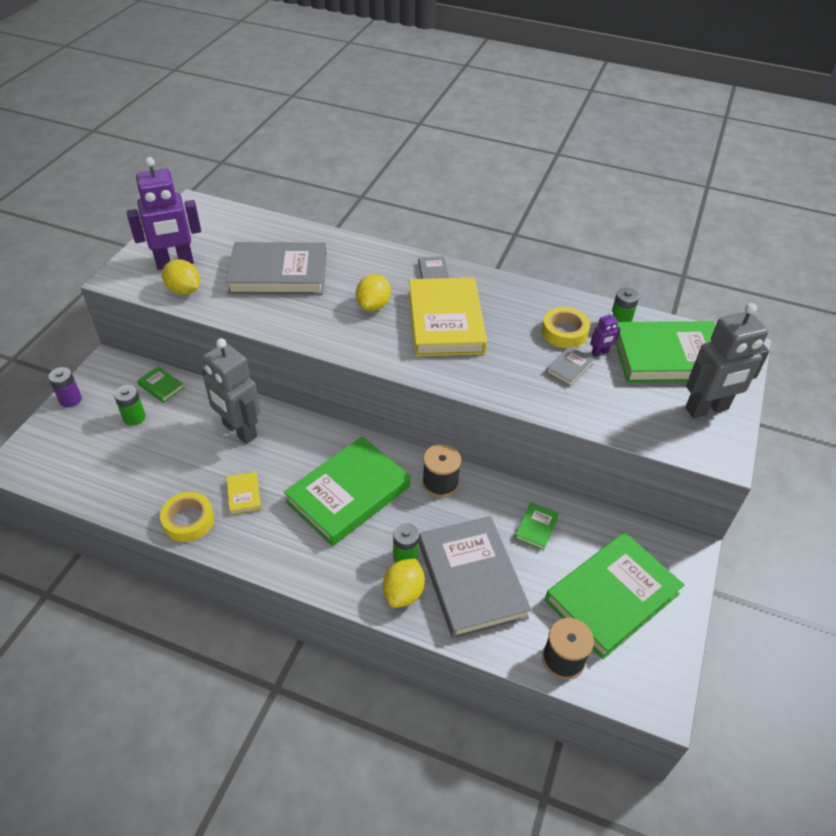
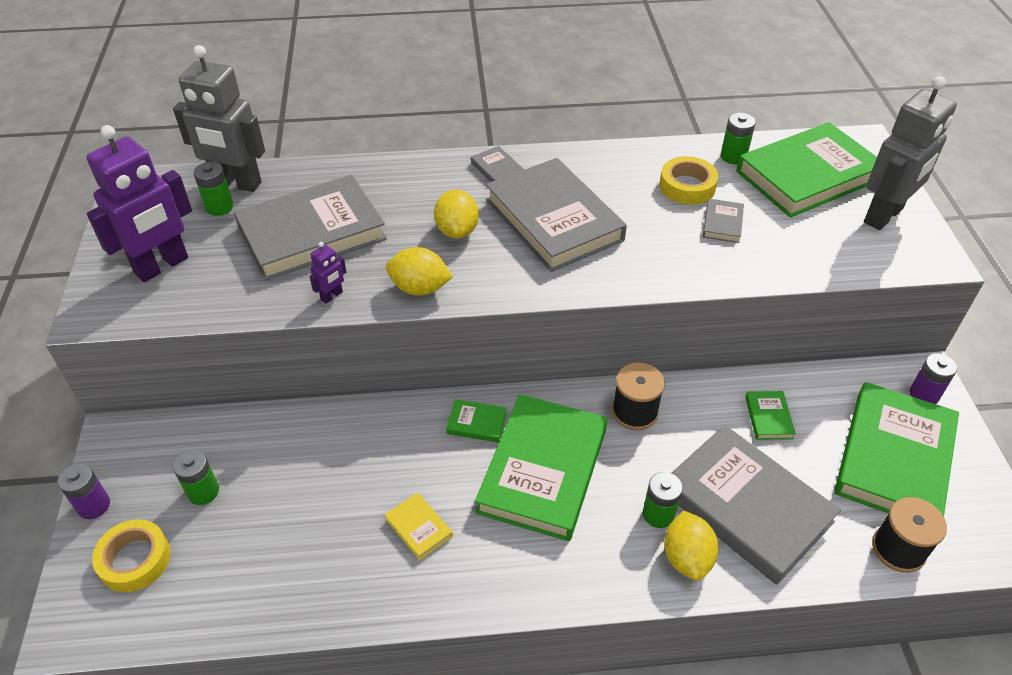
camera: 25 degrees left, 0 degrees up
green book [137,367,184,403] -> green book moved to [446,399,507,443]
yellow tape [160,492,214,542] -> yellow tape moved to [92,519,171,592]
yellow lemon [162,259,200,295] -> yellow lemon moved to [386,247,453,296]
grey robot [202,338,261,444] -> grey robot moved to [173,45,265,192]
yellow book [409,278,487,356] -> grey book [486,158,627,272]
purple robot [590,311,621,357] -> purple robot moved to [310,242,346,304]
none -> green battery [194,162,233,216]
none -> purple battery [909,353,957,404]

